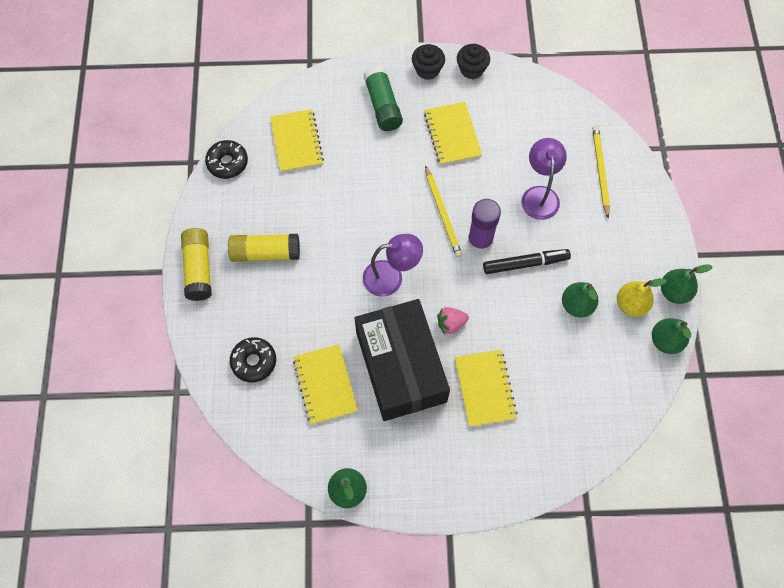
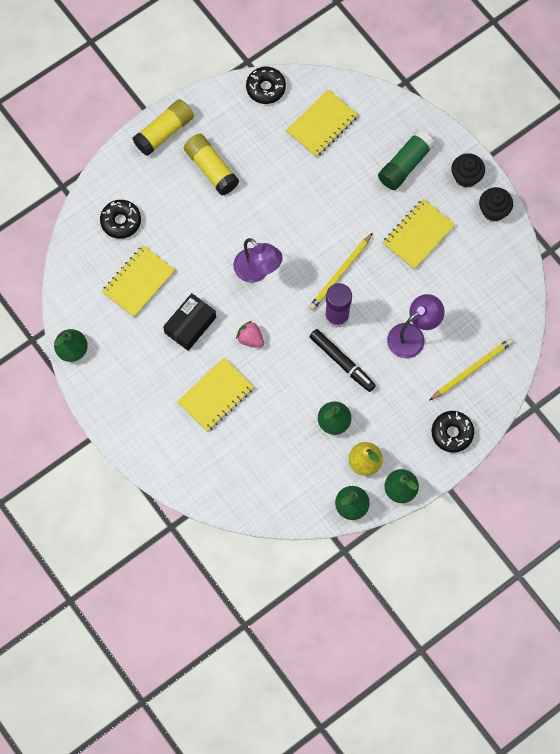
camera: 55 degrees right, 5 degrees up
black box [355,299,450,421] -> black box [163,293,216,351], size x0.51
none -> black donut [432,411,474,453]

